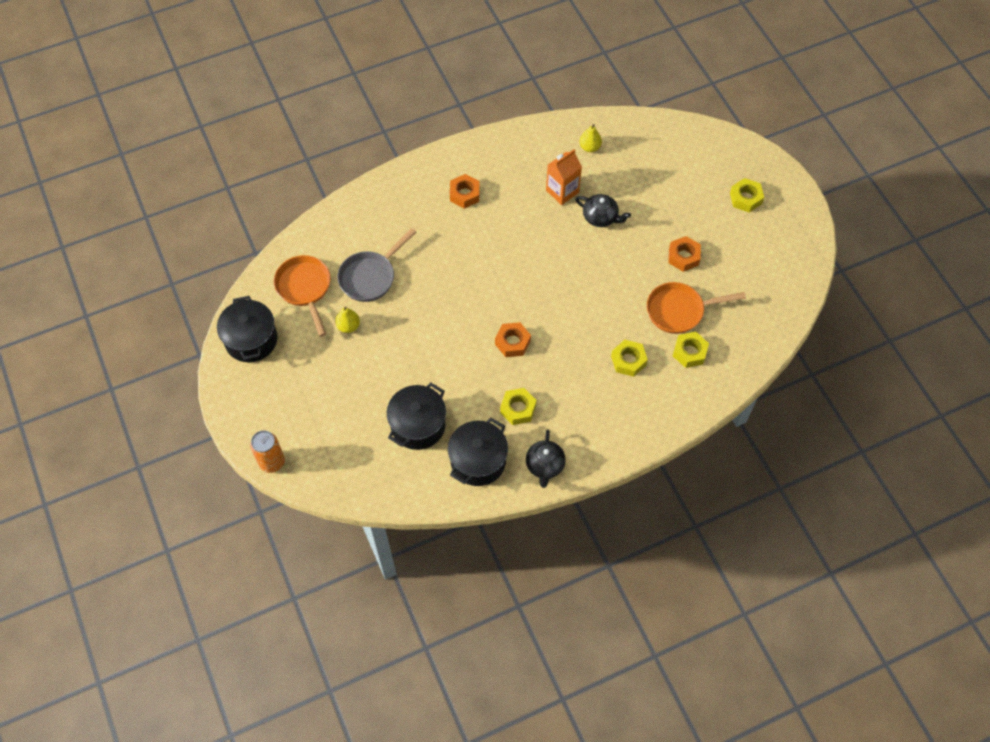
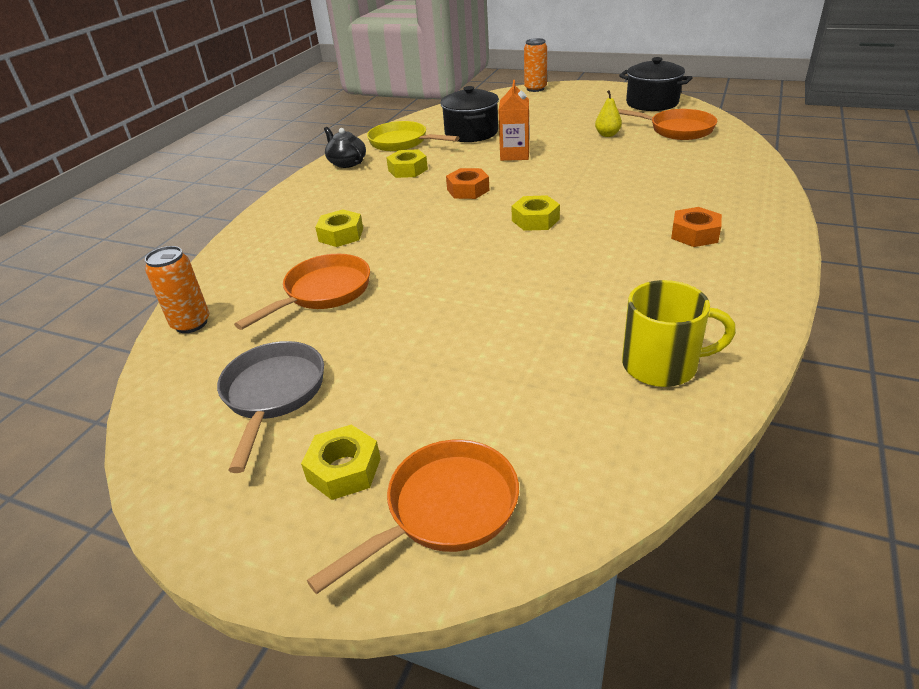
camera: 140 degrees right, 25 degrees down
grey pan [337,228,416,302] -> grey pan moved to [217,341,324,473]
black pot [448,418,508,486] -> yellow pan [367,121,459,151]
orange carton [546,149,582,205] -> orange carton moved to [499,80,529,161]
black teapot [575,194,631,227] -> none
yellow pear [579,124,602,152] -> yellow mug [622,280,736,387]
orange nut [668,236,701,272] -> none
yellow nut [673,332,709,368] -> yellow nut moved to [511,195,560,231]
none -> orange can [145,246,209,333]
none -> orange pan [307,440,519,594]

